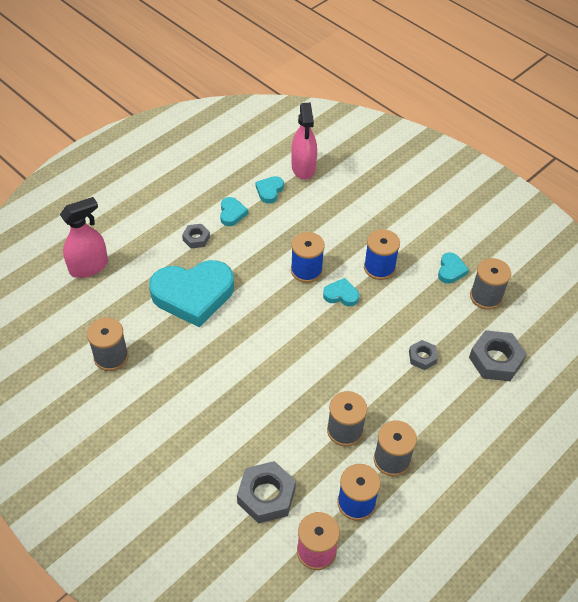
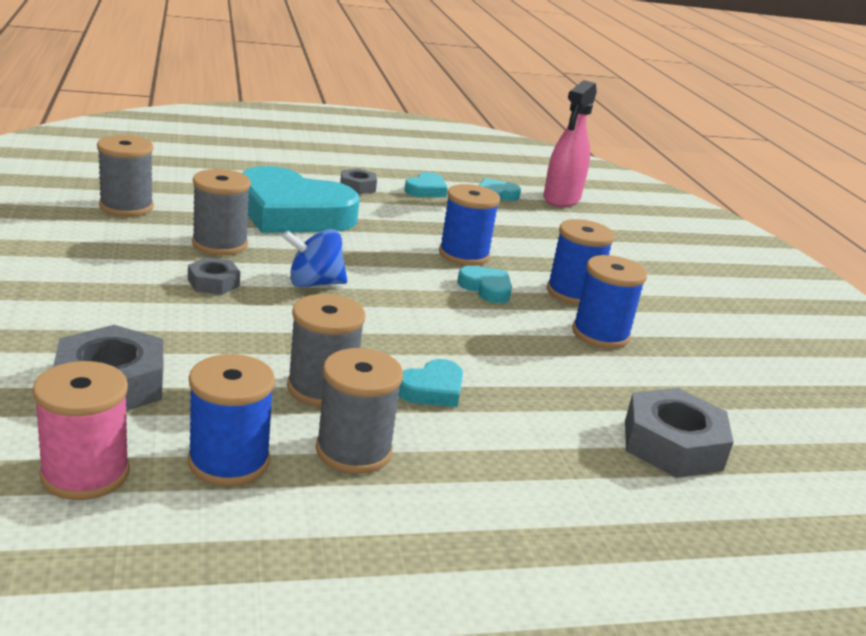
camera: 30 degrees right, 25 degrees down
pink spray bottle [60,197,108,278] -> none
grey nut [409,340,438,370] -> grey nut moved to [188,257,240,295]
turquoise heart [438,252,469,284] -> turquoise heart moved to [398,359,463,407]
grey spool [470,258,511,310] -> grey spool moved to [192,169,251,255]
none -> blue spinning top [283,229,347,288]
none -> blue spool [572,255,647,349]

